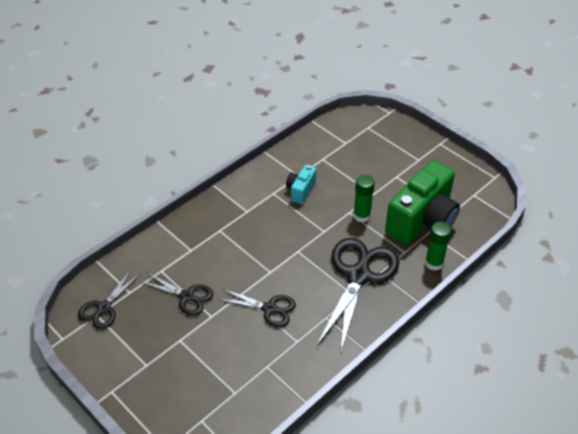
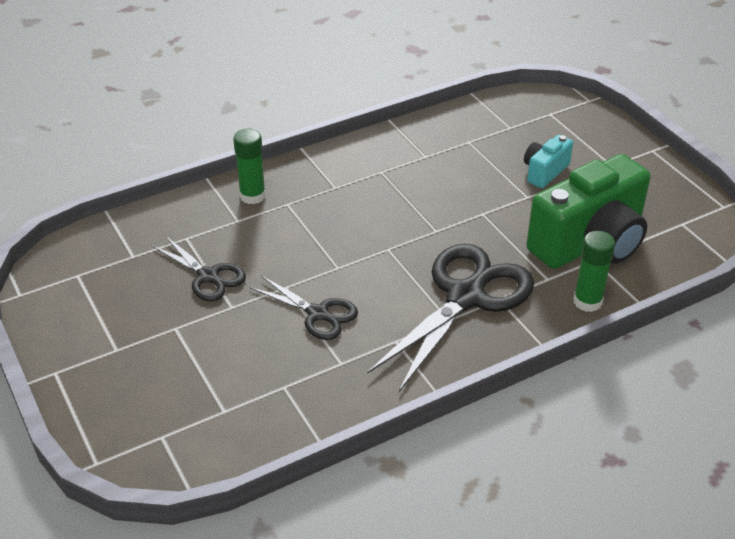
camera: 15 degrees right, 5 degrees down
black scissors [78,270,141,330] -> none
turquoise camera [286,165,316,204] -> turquoise camera moved to [524,135,573,188]
green glue stick [353,175,375,222] -> green glue stick moved to [233,129,266,204]

